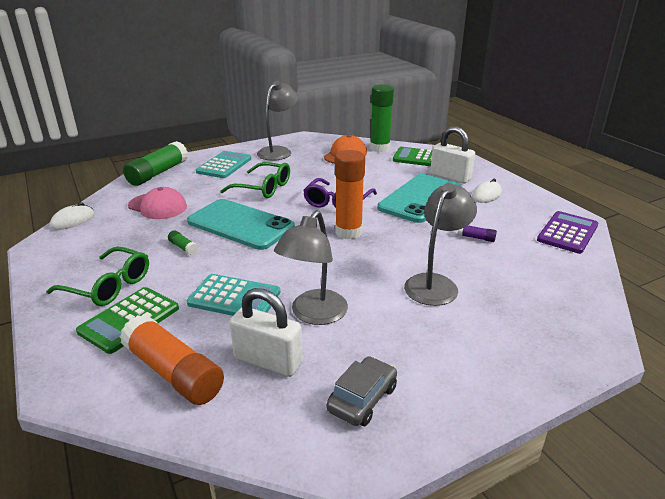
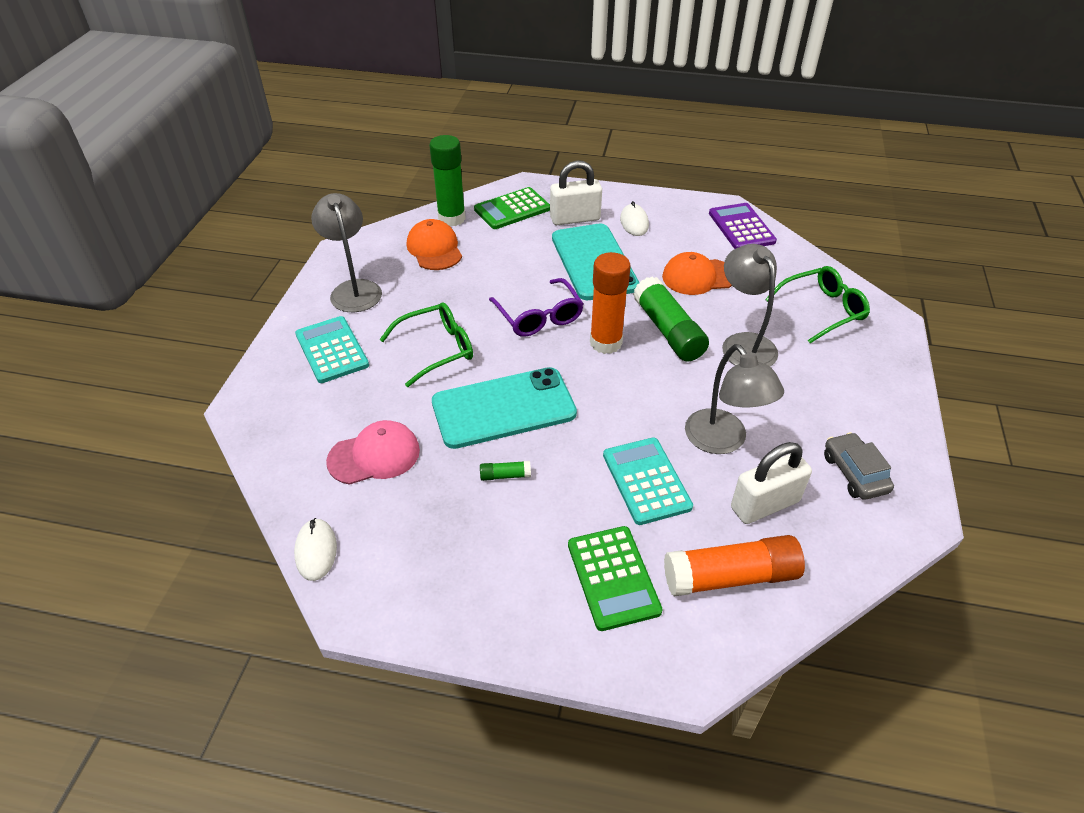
camera: 50 degrees left, 15 degrees up
green glasses [46,246,149,306] -> green glasses moved to [765,266,870,343]
green glue stick [123,141,188,186] -> green glue stick moved to [633,276,709,362]
turquoise calculator [187,274,280,316] -> turquoise calculator turned 75 degrees counterclockwise [603,437,693,525]
purple glue stick [458,225,497,242] -> orange cap [662,252,732,295]

